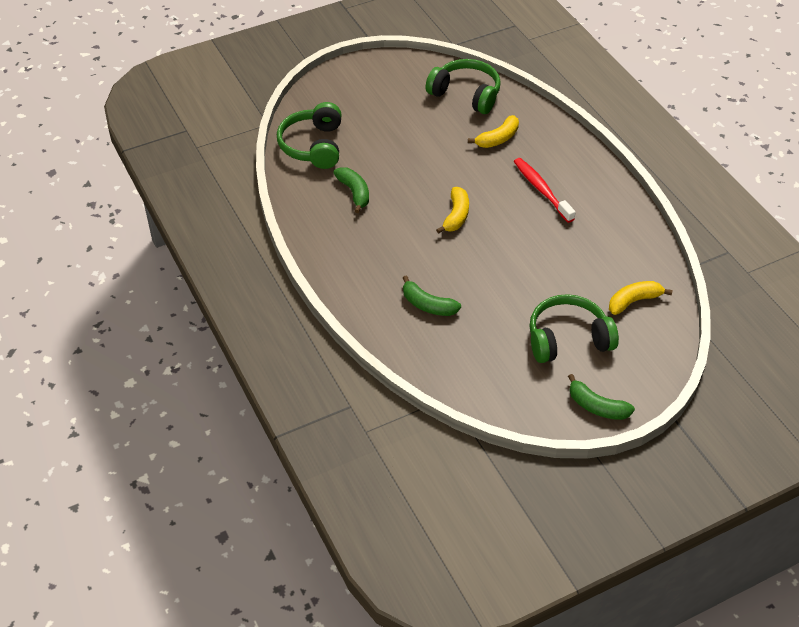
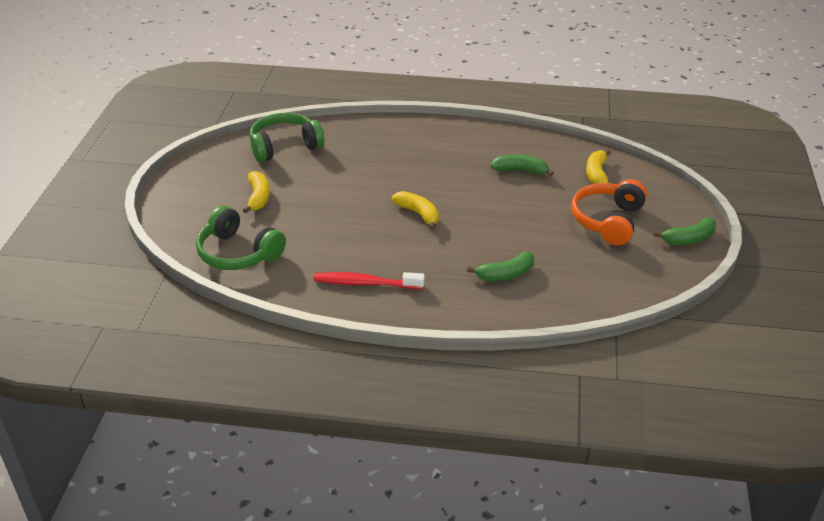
camera: 55 degrees left, 10 degrees down
green banana [333,167,369,213] -> green banana moved to [491,154,554,176]
yellow banana [468,115,519,148] -> yellow banana moved to [243,171,270,213]
red toothbrush [514,158,576,223] -> red toothbrush moved to [313,272,425,289]
green headphones [529,294,619,363] -> orange headphones [571,179,647,245]

